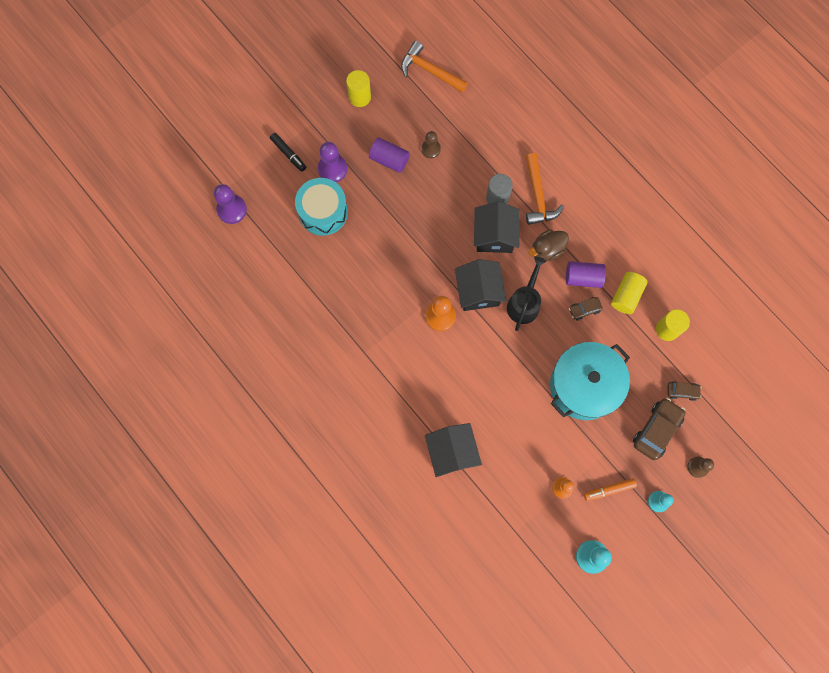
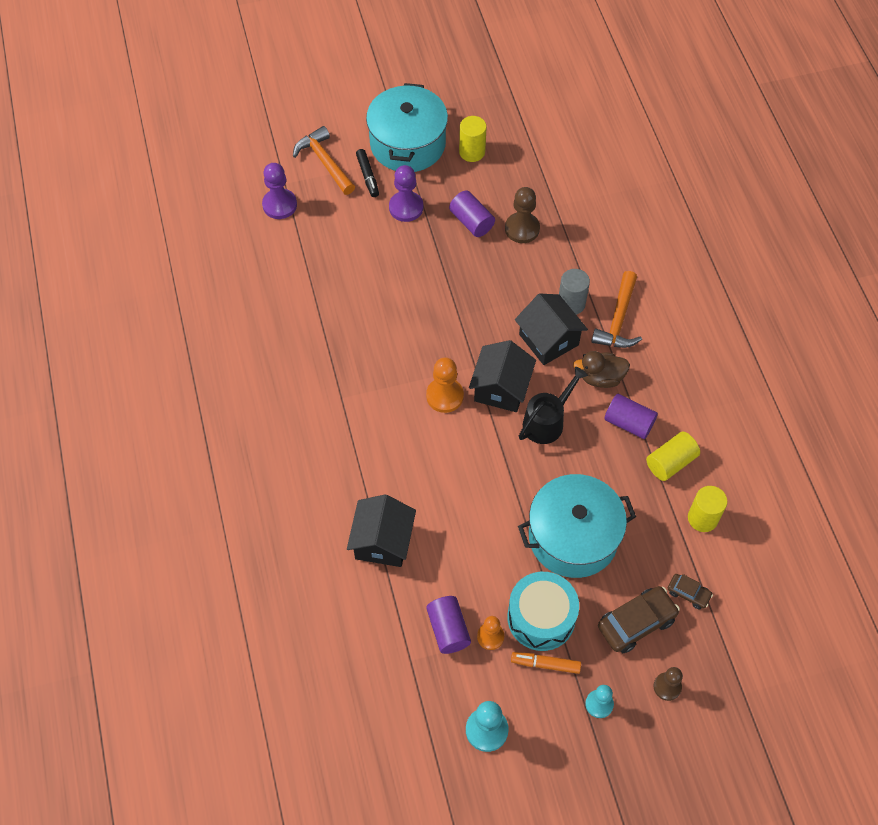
camera: 25 degrees right, 15 degrees down
turquoise drum [295,178,348,236] -> turquoise drum moved to [507,572,579,651]
orange hammer [401,41,468,92] -> orange hammer moved to [293,126,355,195]
brown pawn [421,131,441,158] -> brown pawn [505,187,540,243], size x1.51
black house [474,201,520,253] -> black house turned 60 degrees counterclockwise [515,293,588,365]
brown car [569,297,603,321] -> none
none -> turquoise pot [366,83,448,172]
none -> purple cylinder [426,596,471,654]

